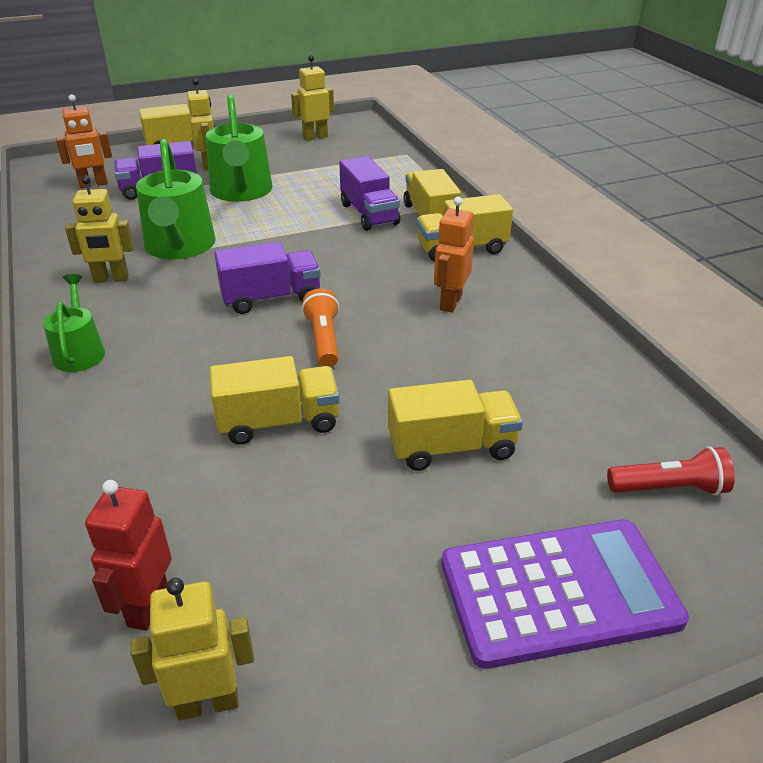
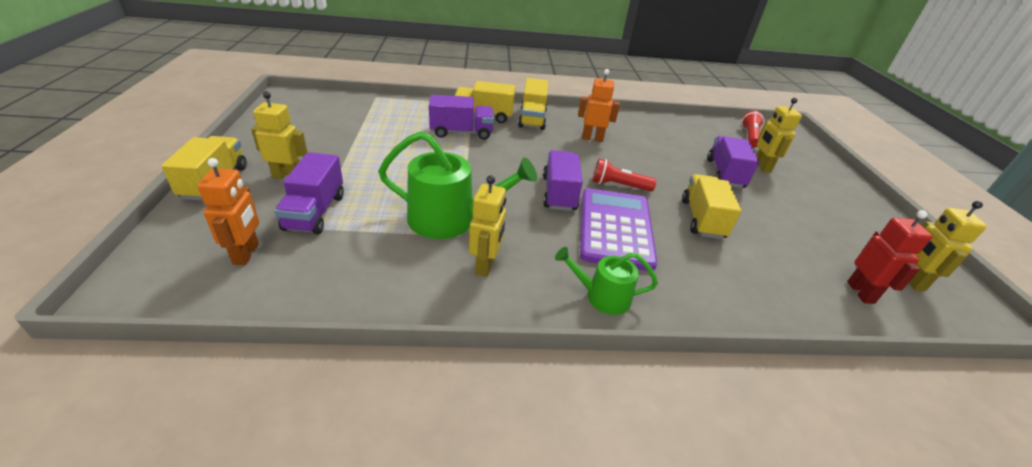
camera: 75 degrees left, 0 degrees up
red robot [85,480,172,630] -> red robot turned 120 degrees counterclockwise [847,210,932,304]
green watering can [206,94,272,202] -> none
yellow robot [291,55,334,141] -> yellow robot moved to [756,98,802,173]
orange flashlight [302,288,339,367] -> red flashlight [592,158,656,191]
yellow truck [388,380,523,471] -> purple truck [707,136,759,188]
orange robot [434,197,474,312] -> orange robot turned 150 degrees clockwise [578,69,620,142]
purple calculator [441,519,689,669] -> purple calculator moved to [580,188,657,271]

